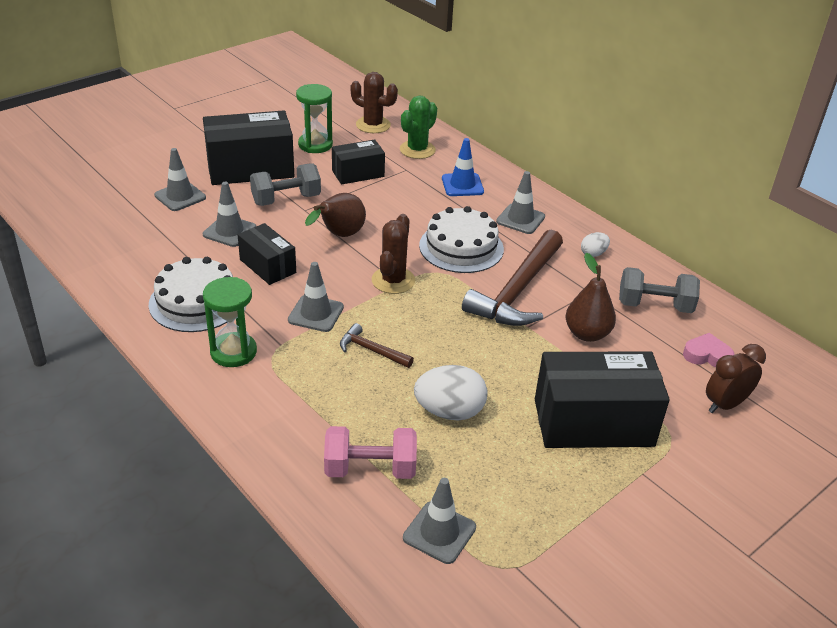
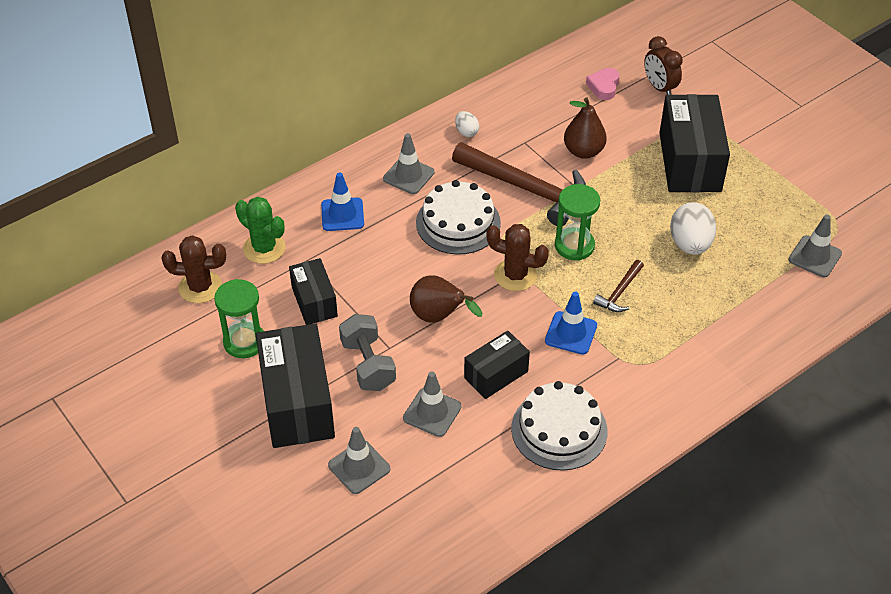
camera: 85 degrees left, 10 degrees up
green hourglass [203,277,257,367] -> green hourglass moved to [555,184,600,260]
grey traffic cone [288,262,344,332] -> blue traffic cone [545,292,597,355]
pink dumbbell [324,426,417,479] -> none
brown cactus [351,72,398,133] -> brown cactus turned 60 degrees clockwise [162,235,226,303]
grey dumbbell [619,267,700,313] -> none

